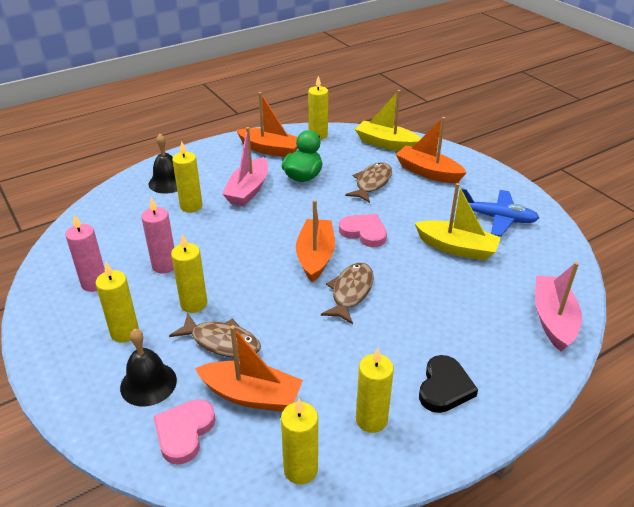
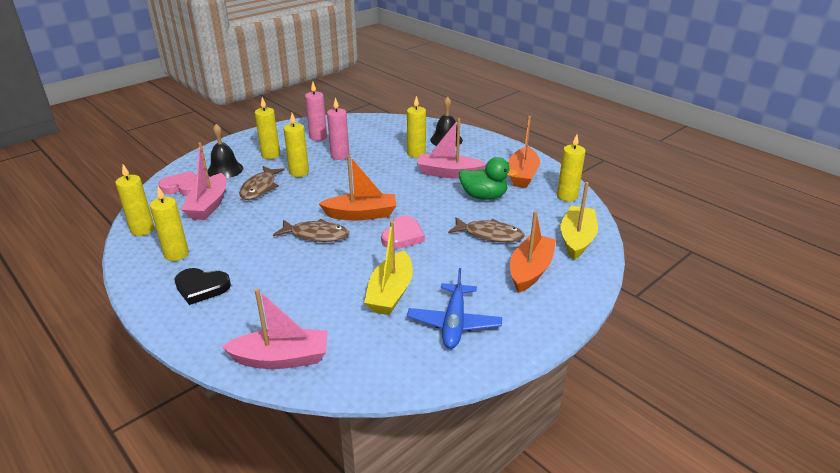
camera: 80 degrees right, 5 degrees down
orange boat [195,325,303,412] -> pink boat [181,142,226,220]

